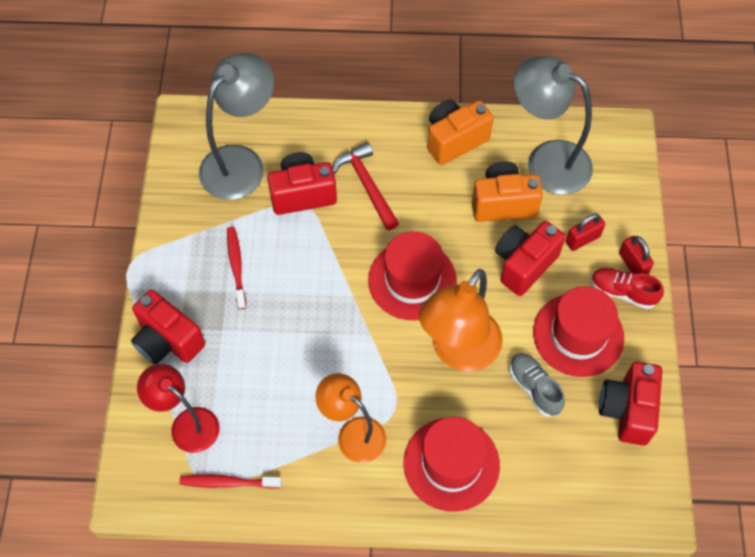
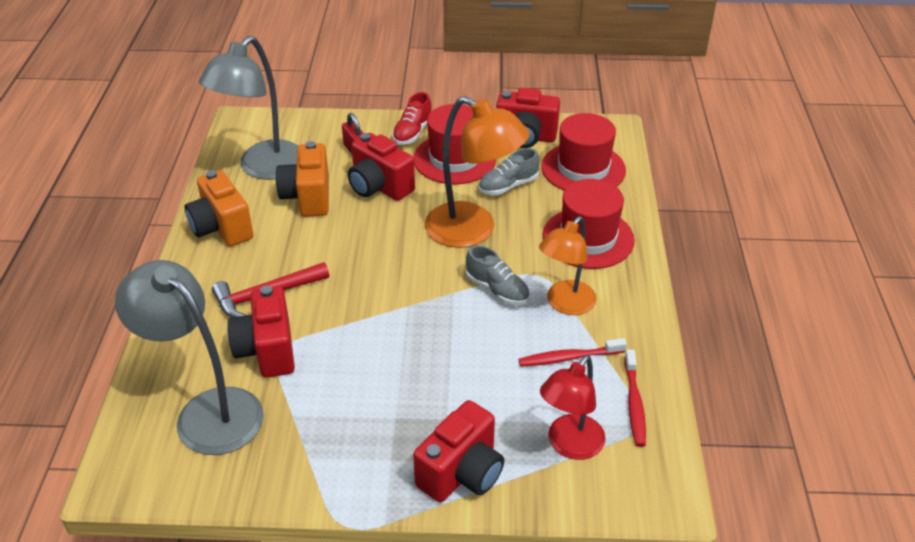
camera: 90 degrees left, 20 degrees down
red toothbrush [227,227,246,309] -> red toothbrush moved to [518,338,627,367]
red hat [368,231,457,320] -> red hat moved to [541,113,626,191]
red padlock [619,236,654,275] -> none
none -> grey shoe [466,245,529,305]

